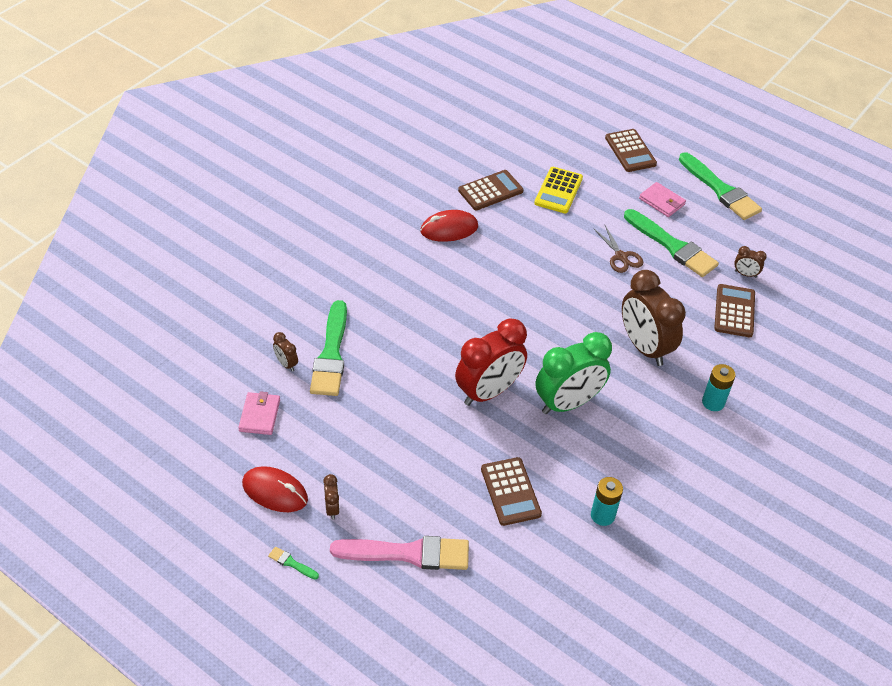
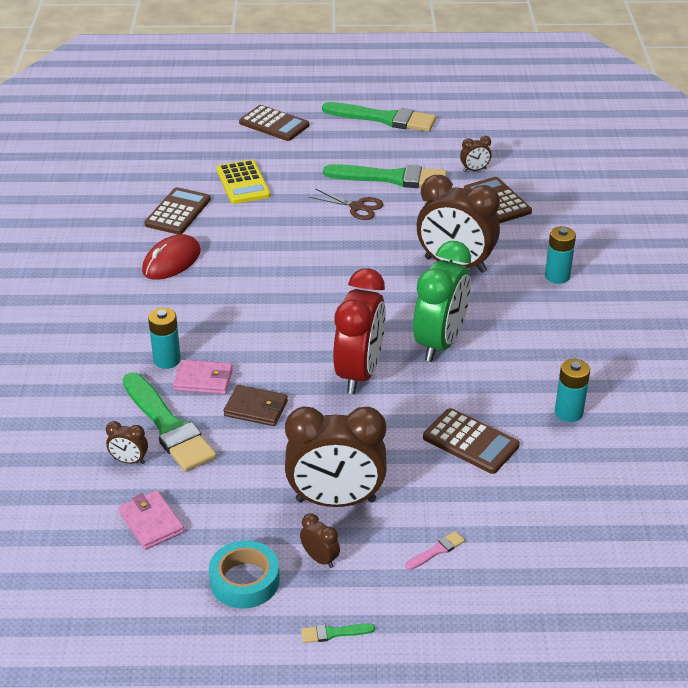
camera: 35 degrees left, 10 degrees down
red mouse [242,466,308,512] -> turquoise tape [209,540,280,609]
pink brush [330,536,469,570] -> pink brush [405,531,465,570], size x0.40
pink wallet [639,182,686,217] -> pink wallet moved to [173,360,233,394]
none -> turquoise battery [148,308,181,369]
none -> brown wallet [224,385,288,426]
none -> brown clock [285,407,387,507]

